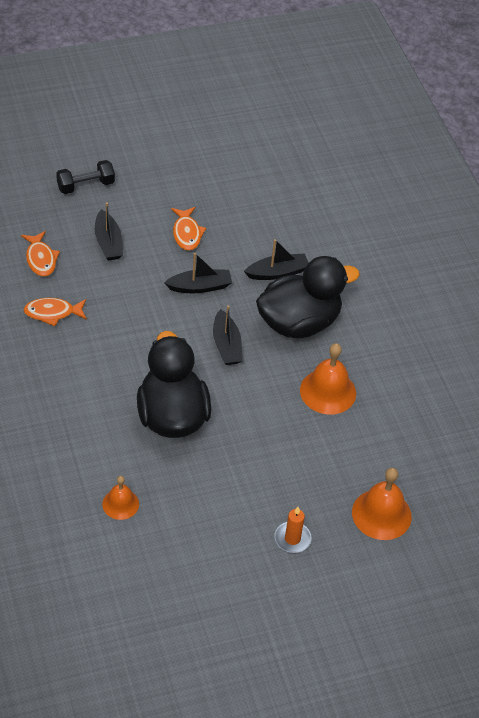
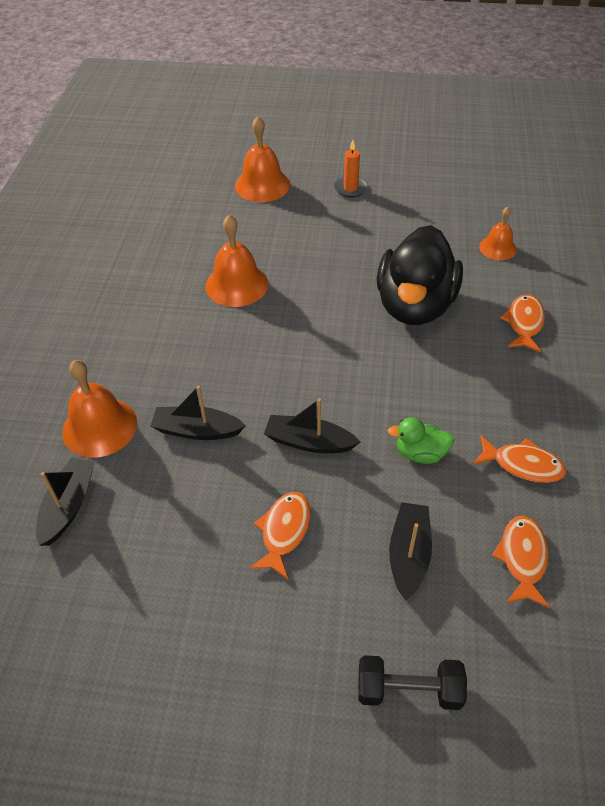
camera: 150 degrees left, 0 degrees up
black boat [213,305,242,365] -> black boat moved to [36,457,95,546]
black duck [256,256,360,338] -> none
none -> orange bell [62,360,137,458]
none -> green duck [388,417,454,464]
none -> orange fish [500,295,545,352]

